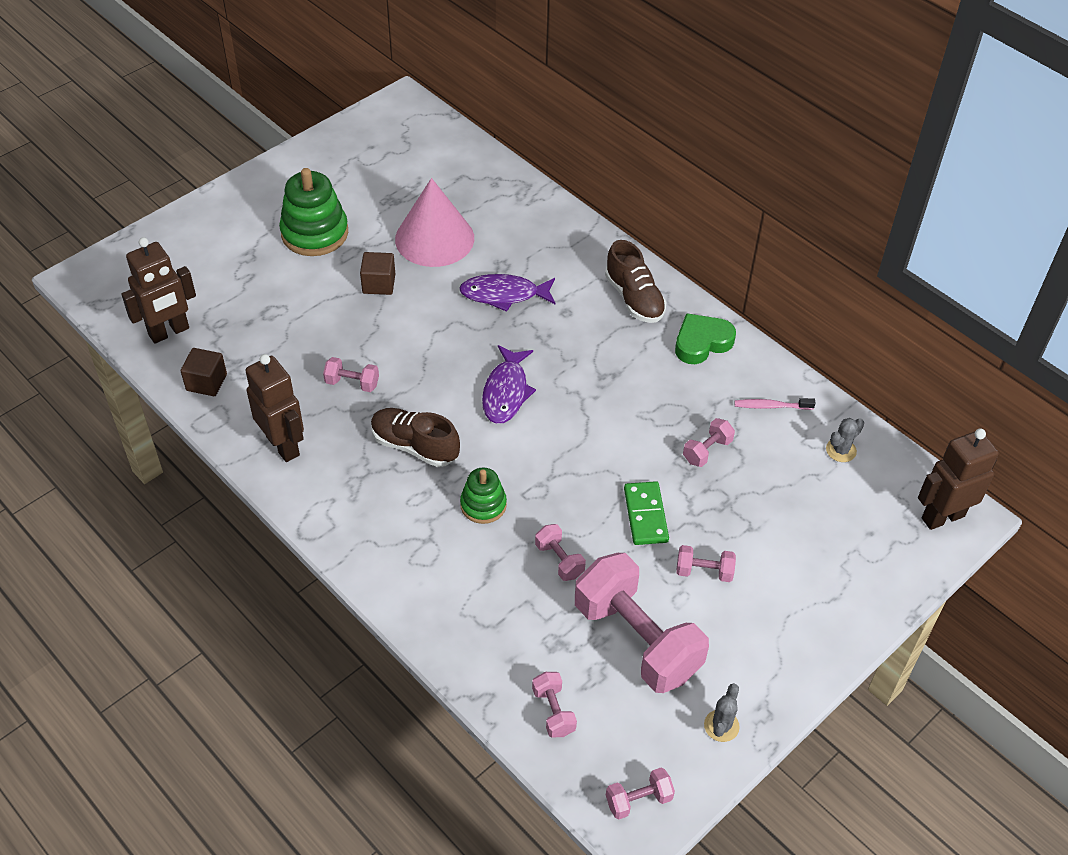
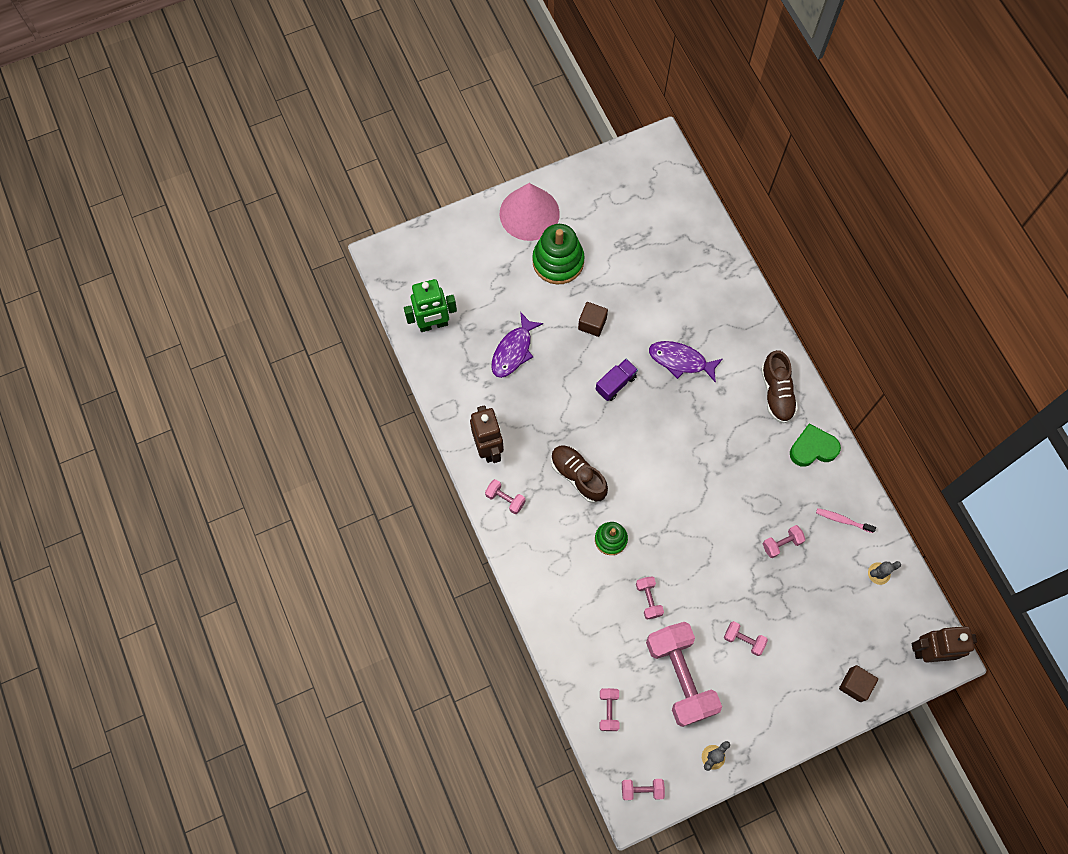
camera: 20 degrees right, 20 degrees up
brown robot [121,237,196,344] -> green robot [404,279,457,332]
brown cube [181,348,227,396] -> brown cube moved to [839,665,878,702]
pink dumbbell [323,357,379,392] -> pink dumbbell moved to [485,479,526,514]
pink cone [395,178,474,267] -> pink cone moved to [500,183,560,241]
purple fish [482,345,536,424] -> purple fish moved to [491,312,544,378]
green domino [624,481,669,545] -> none
none -> purple truck [595,359,638,401]

